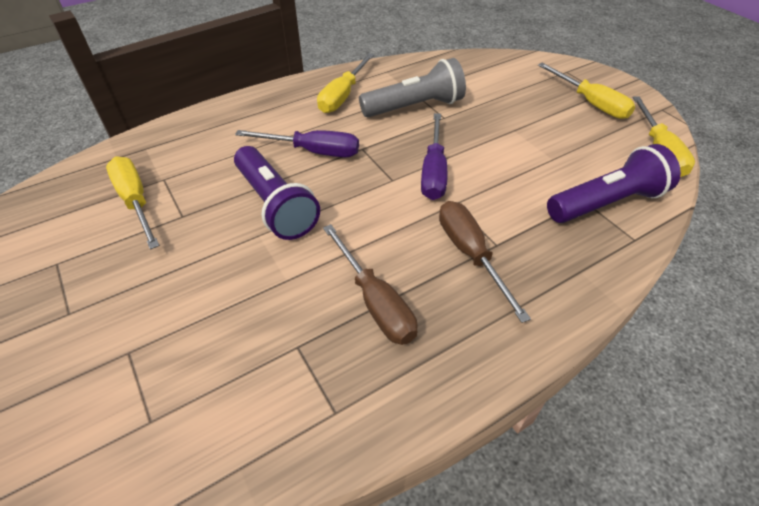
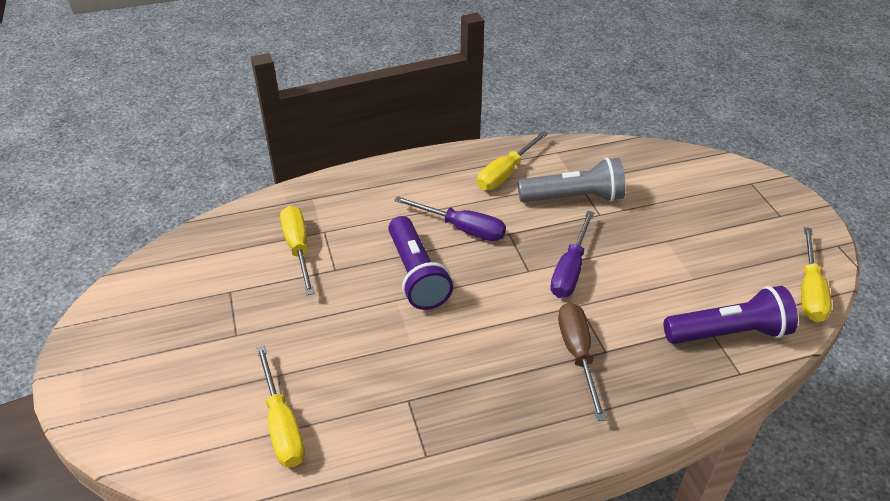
camera: 15 degrees right, 5 degrees down
brown screwdriver [323,224,418,345] -> none
yellow screwdriver [538,63,635,119] -> yellow screwdriver moved to [256,345,305,467]

